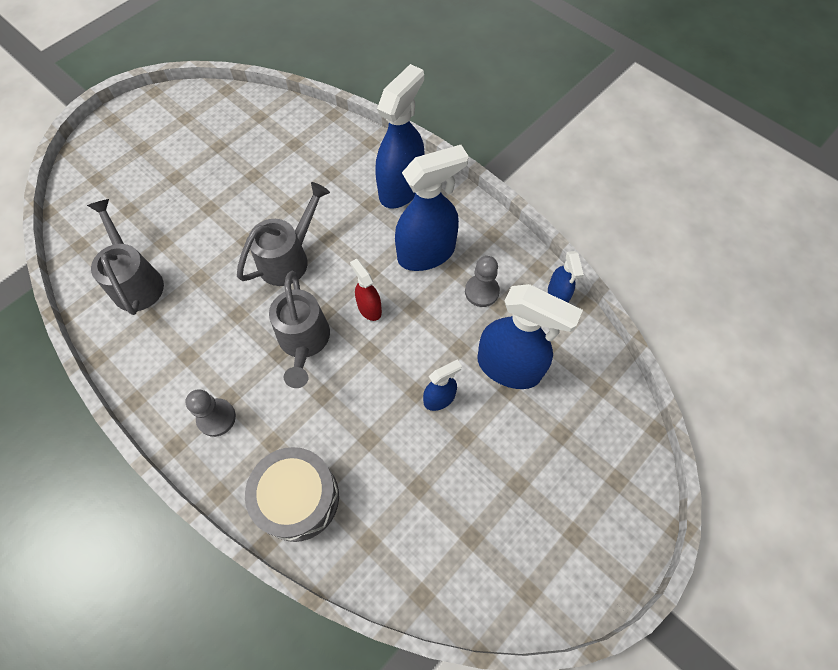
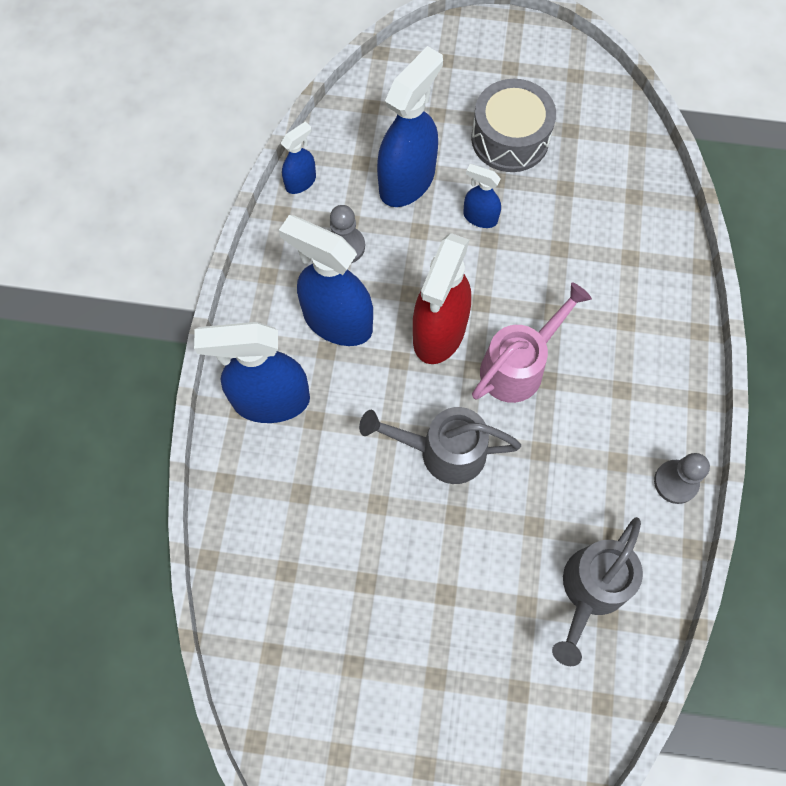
camera: 125 degrees left, 5 degrees up
grey pawn [185,389,236,437] -> grey pawn moved to [654,453,710,504]
grey drum [245,447,339,542] -> grey drum moved to [471,79,556,172]
grey watering can [269,271,330,388] -> pink watering can [472,282,592,403]
red spray bottle [350,259,382,321] -> red spray bottle [413,233,471,364], size x2.00
blue spray bottle [477,284,583,389] -> blue spray bottle turned 45 degrees clockwise [377,46,443,207]

